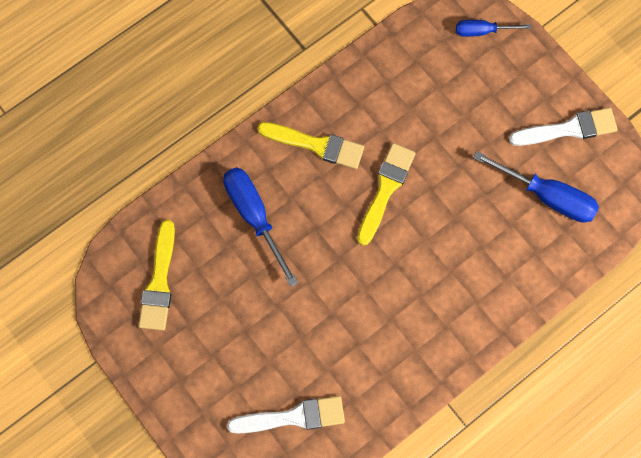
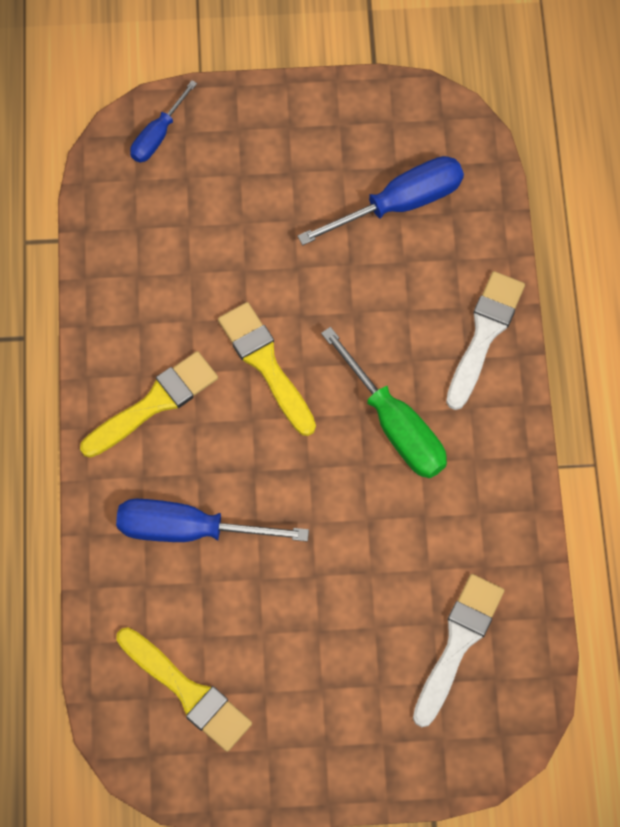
camera: 55 degrees left, 5 degrees down
white brush [509,108,618,146] -> white brush moved to [446,271,525,410]
none -> green screwdriver [321,327,447,478]

